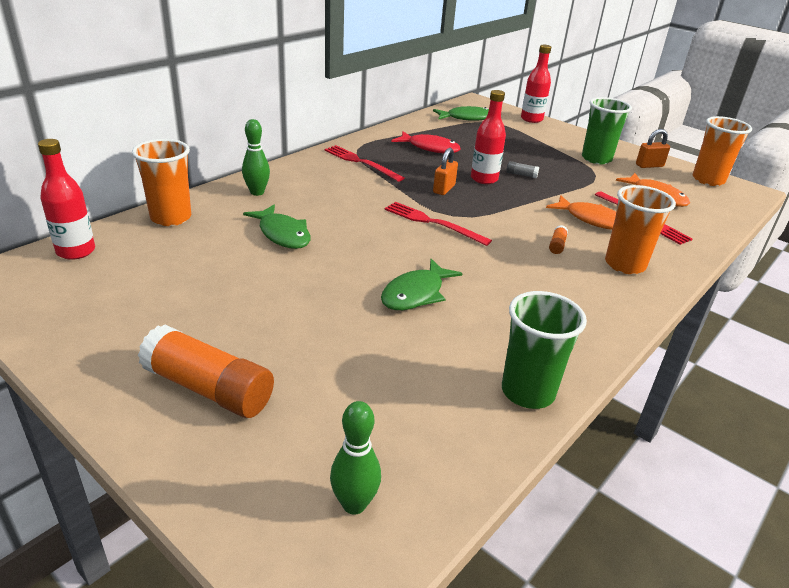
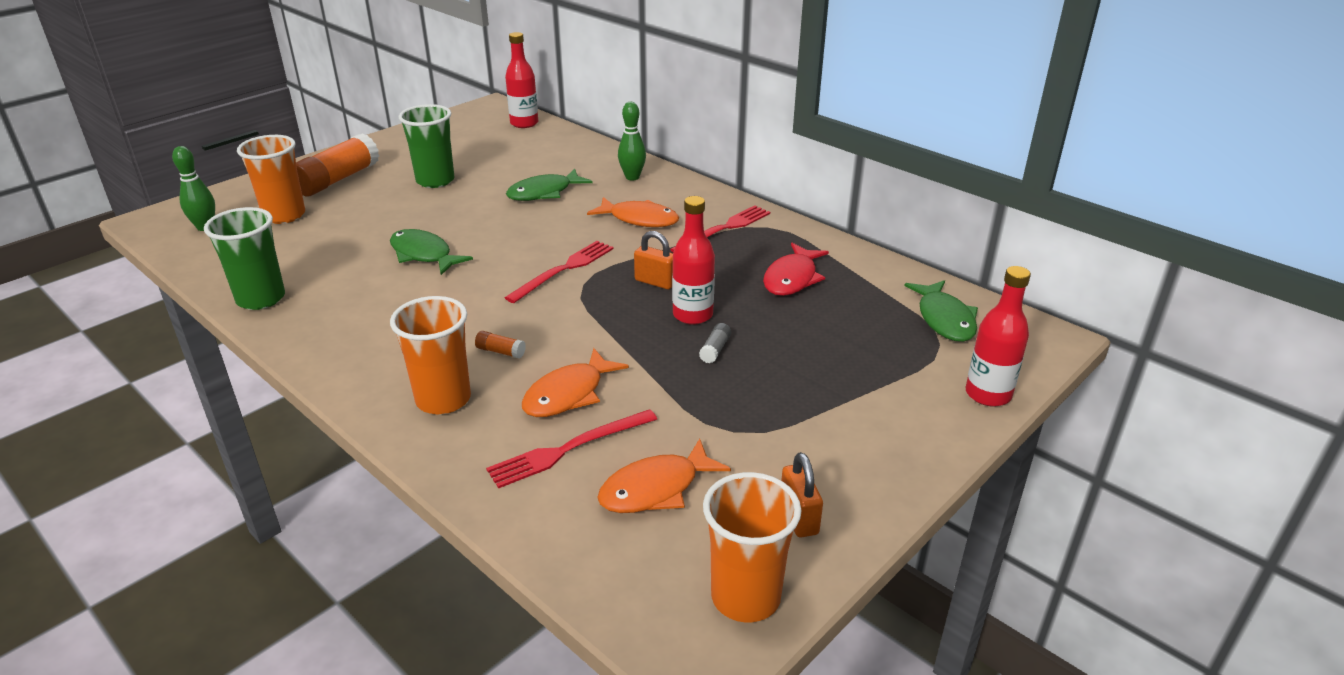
camera: 95 degrees right, 0 degrees up
orange cup [132,139,191,226] -> orange cup moved to [237,135,305,224]
green cup [582,97,632,164] -> green cup moved to [399,104,455,188]
none -> orange fish [587,197,679,227]

